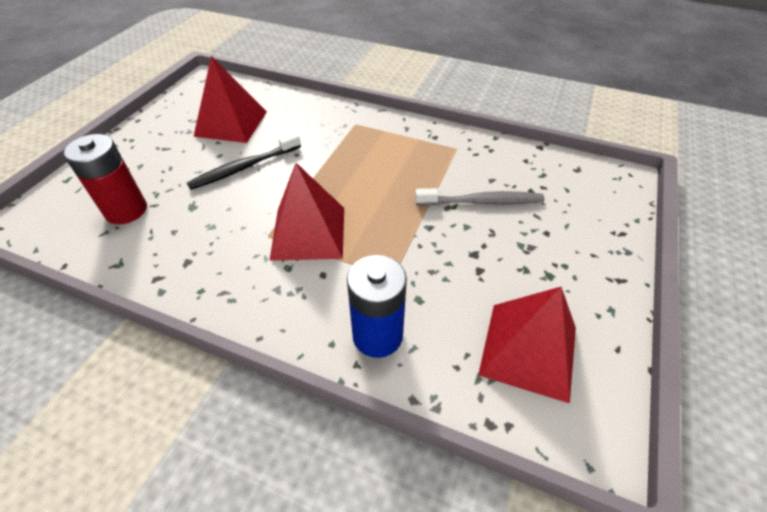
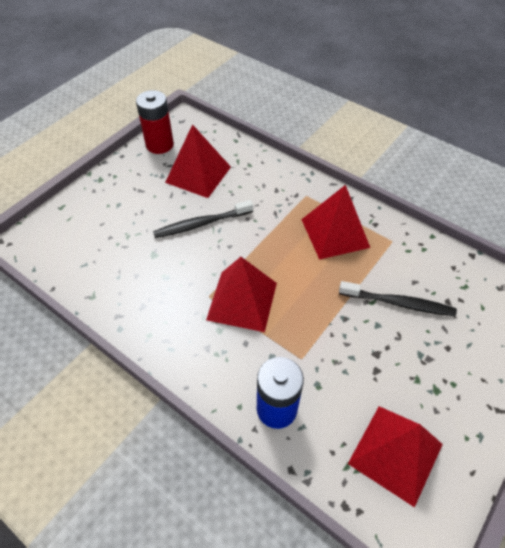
camera: 15 degrees right, 5 degrees up
red battery [64,134,147,224] -> red battery moved to [136,90,174,154]
grey toothbrush [415,188,545,206] -> black toothbrush [339,281,457,316]
none -> red pyramid [301,185,370,260]

